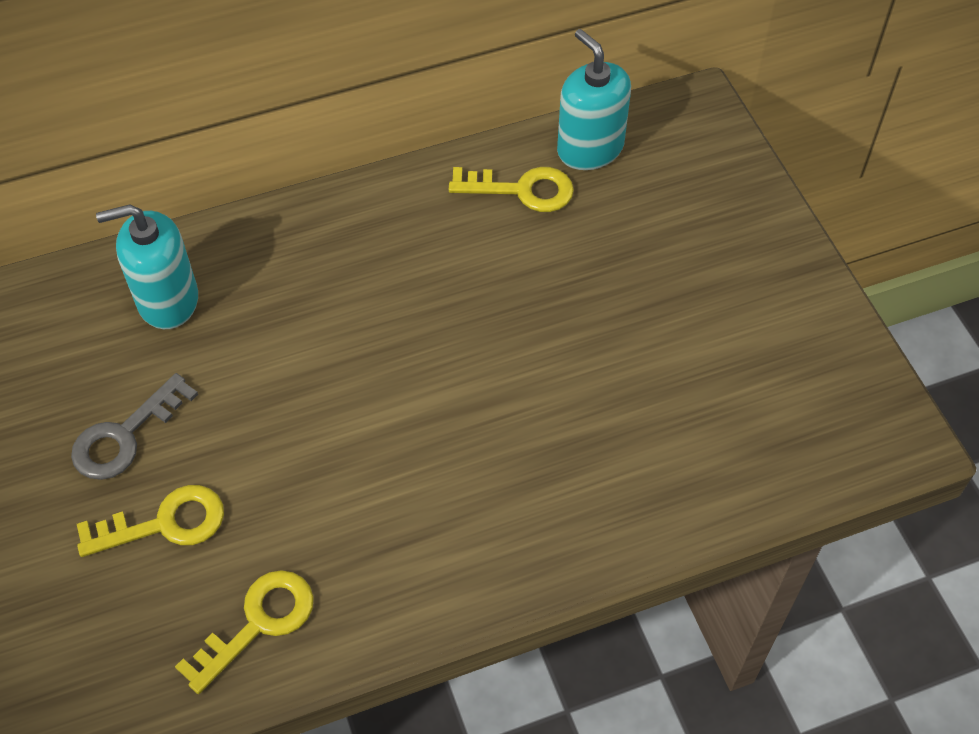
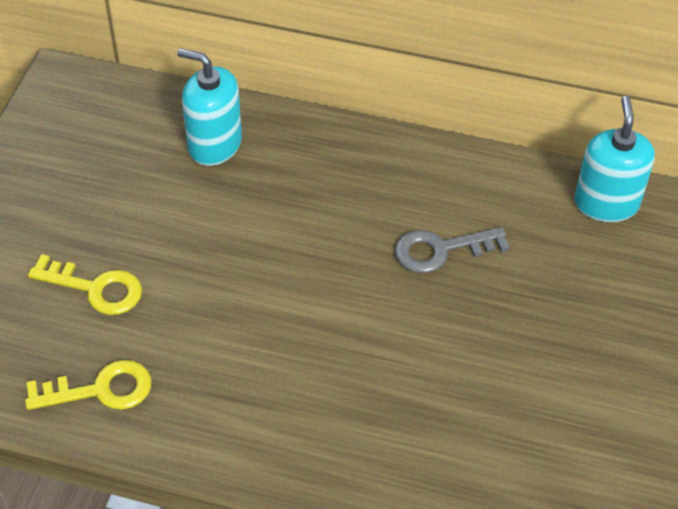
camera: 35 degrees right, 5 degrees down
grey key [71,373,198,480] -> grey key moved to [395,227,510,273]
yellow key [449,167,574,212] -> none

